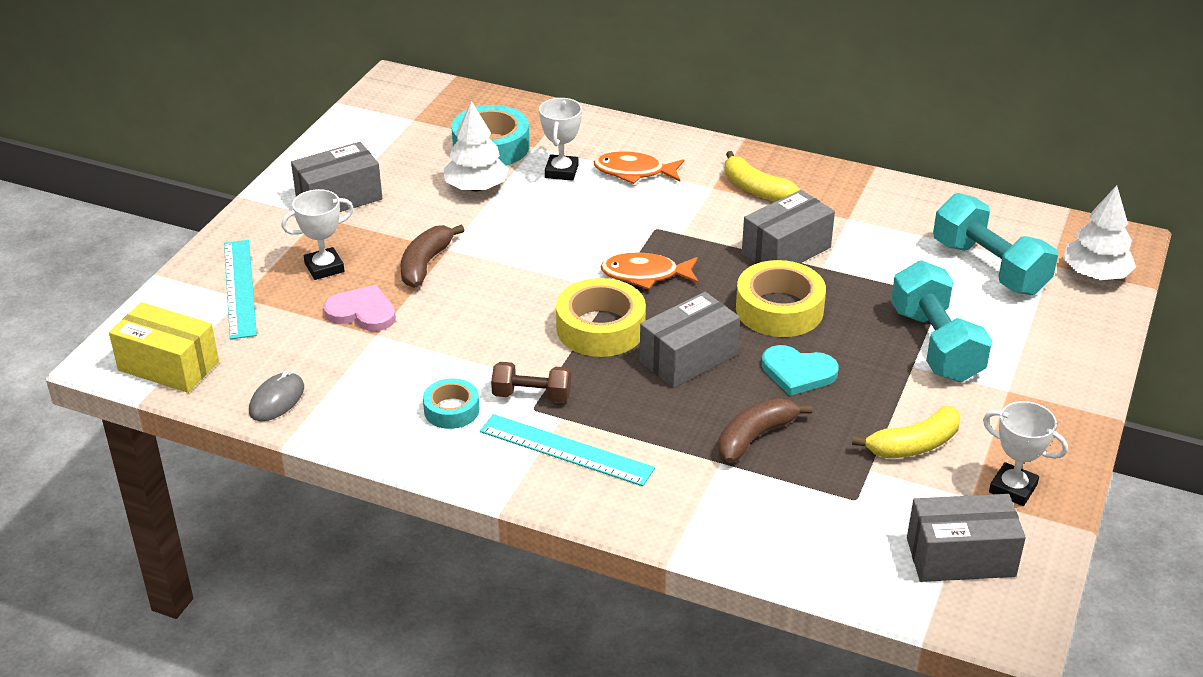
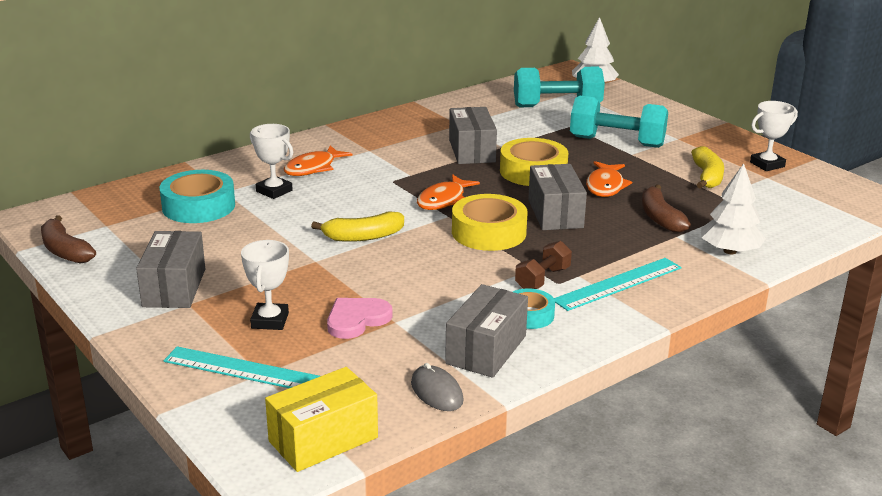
camera: 60 degrees left, 10 degrees down
brown banana [401,225,464,288] -> brown banana moved to [41,215,96,264]
white tree [443,101,509,191] -> white tree moved to [701,163,766,254]
yellow banana [725,151,800,202] -> yellow banana moved to [311,212,404,242]
turquoise heart [762,345,839,396] -> orange fish [586,161,632,197]
grey box [907,494,1026,582] -> grey box moved to [445,284,528,378]

